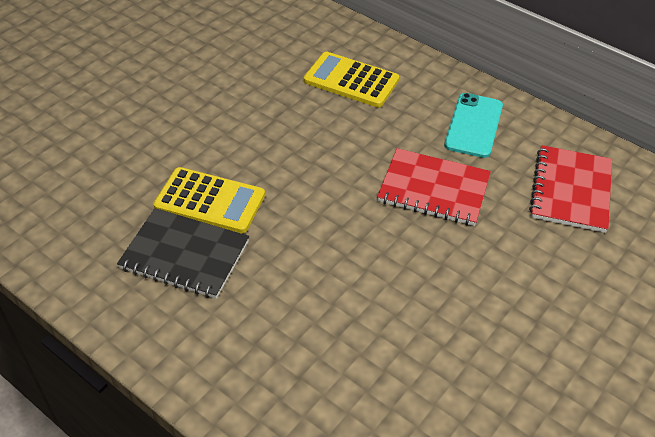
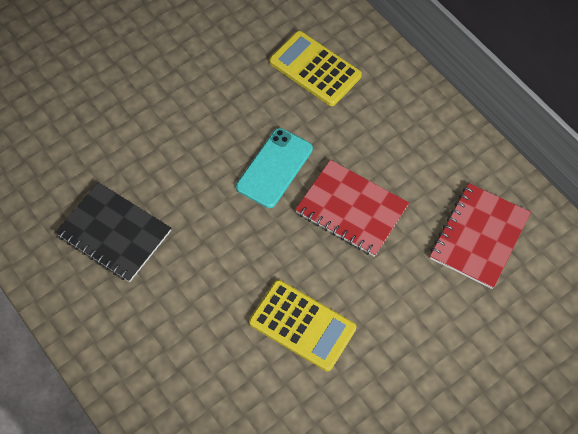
camera: 15 degrees right, 15 degrees up
yellow calculator [153,167,265,233] -> yellow calculator moved to [249,280,356,371]
turquoise phone [444,93,503,158] -> turquoise phone moved to [236,128,313,208]

